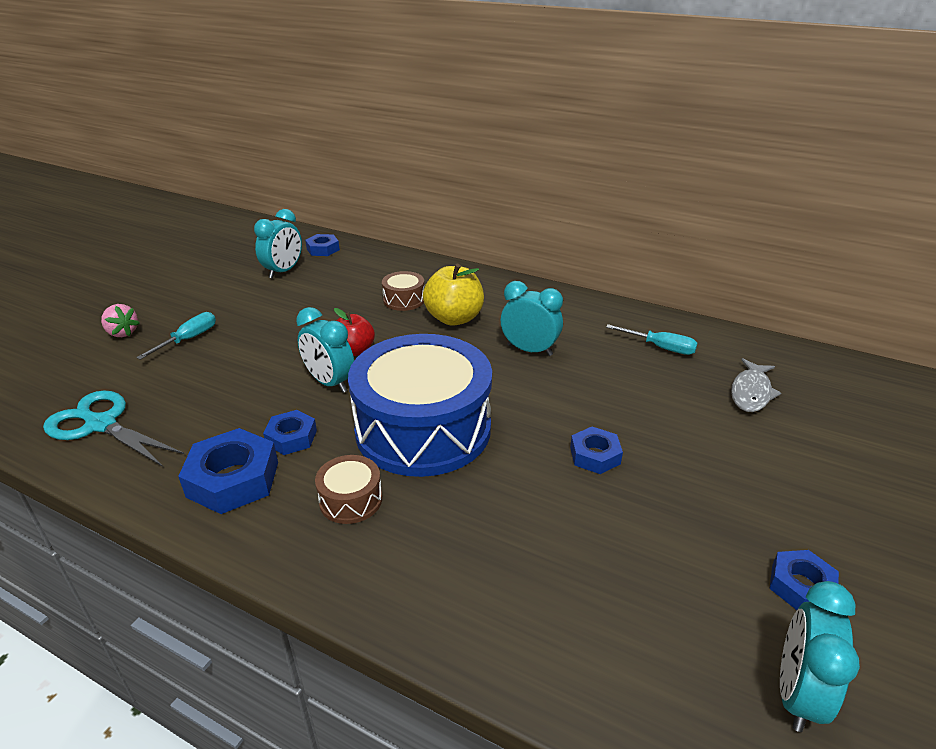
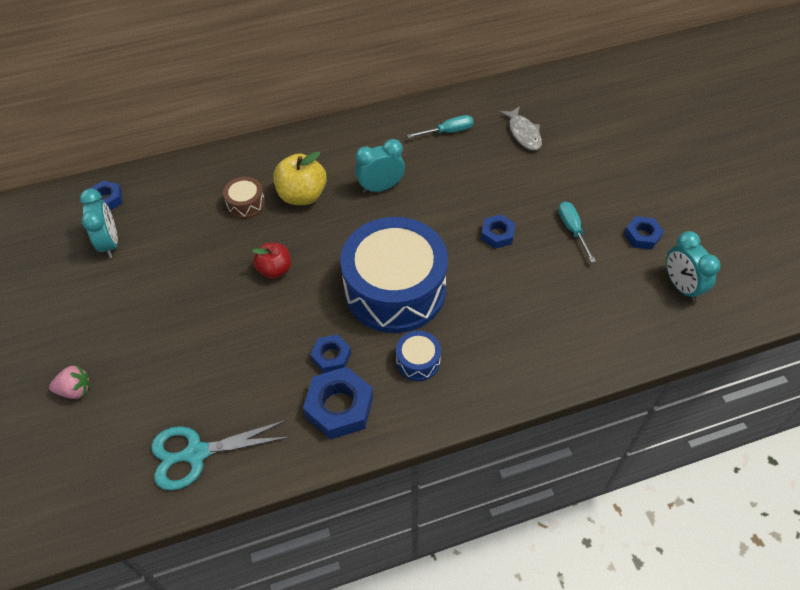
camera: 45 degrees left, 20 degrees up
turquoise screwdriver [136,312,216,360] -> turquoise screwdriver moved to [558,201,596,263]
turquoise clock [296,307,354,393] -> none
brown drum [315,455,382,524] -> blue drum [396,331,441,381]

